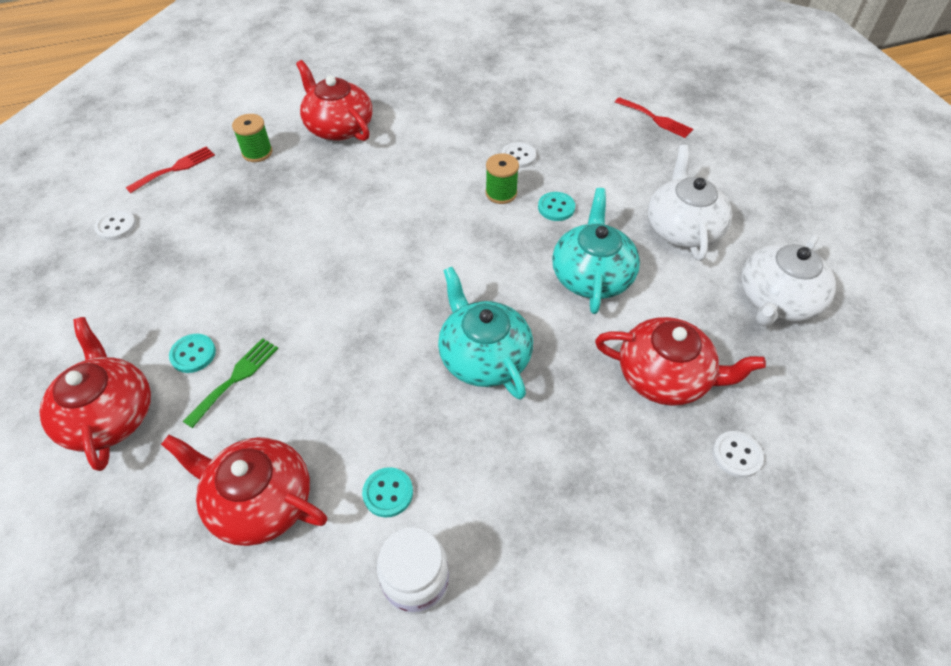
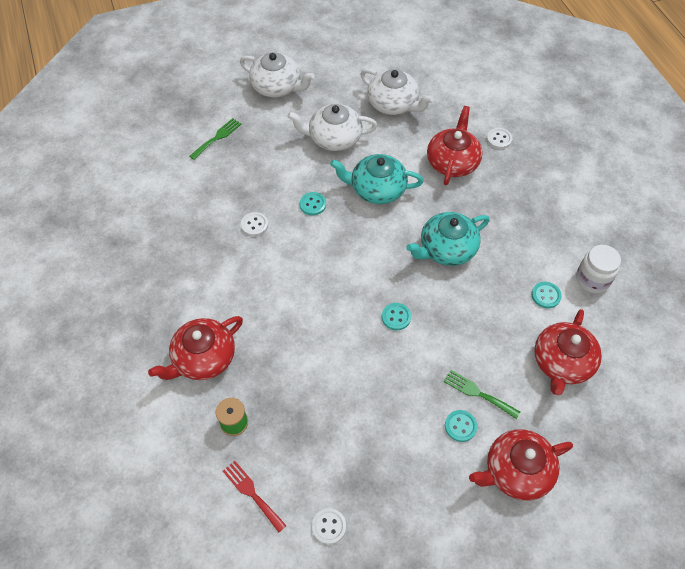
camera: 90 degrees left, 5 degrees up
green spool [486,153,519,204] -> none
red fork [615,97,693,138] -> green fork [189,118,241,160]
none -> white teapot [240,52,315,97]
none -> turquoise button [382,303,411,330]

